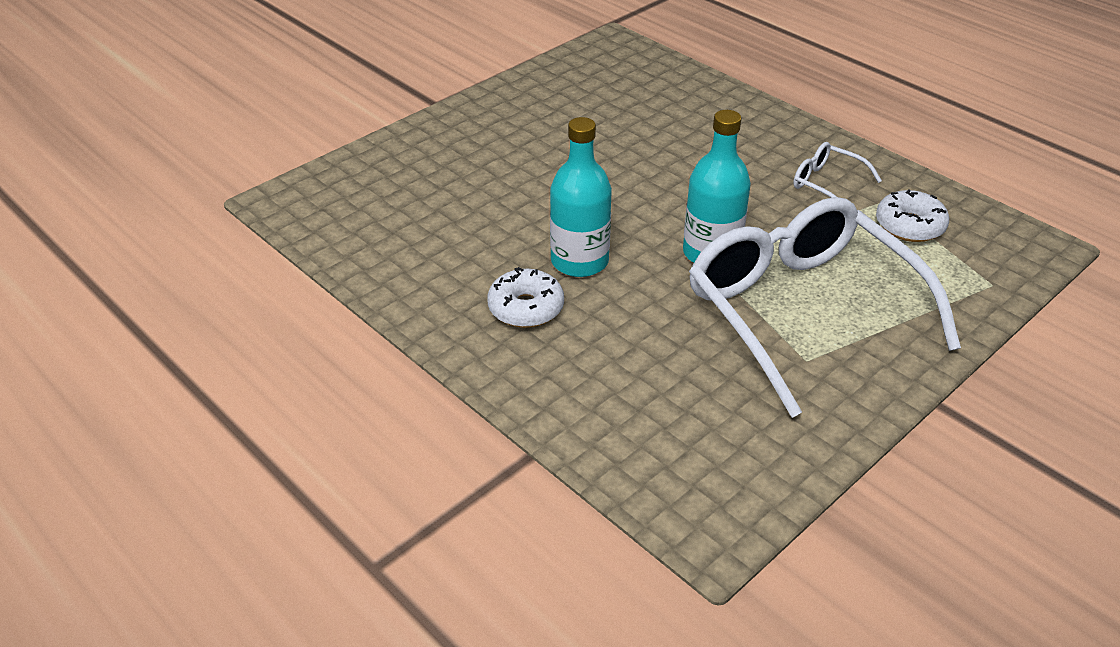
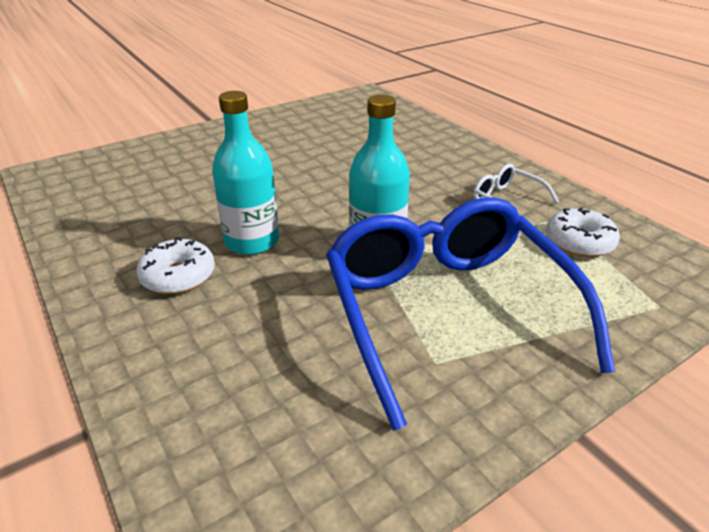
camera: 10 degrees right, 5 degrees down
white glasses [689,197,961,418] -> blue glasses [326,197,615,431]

